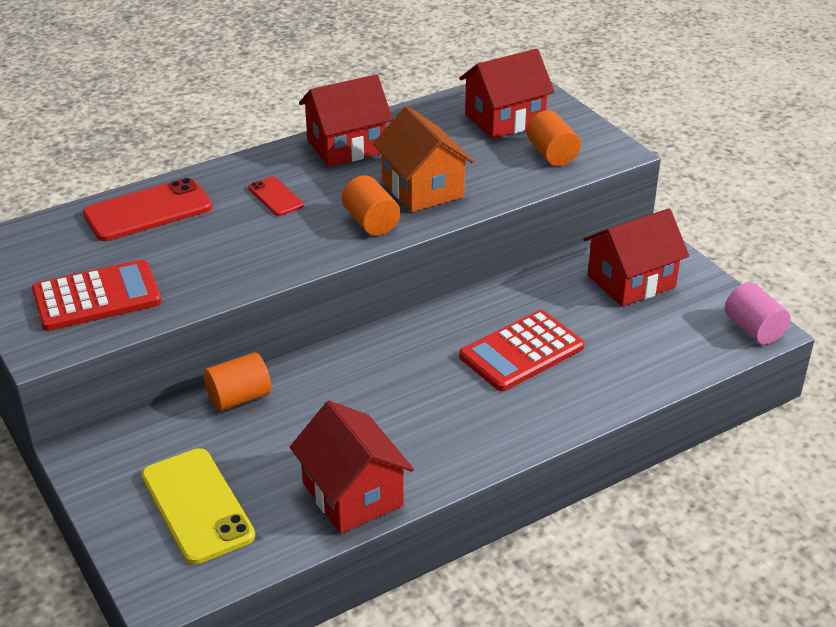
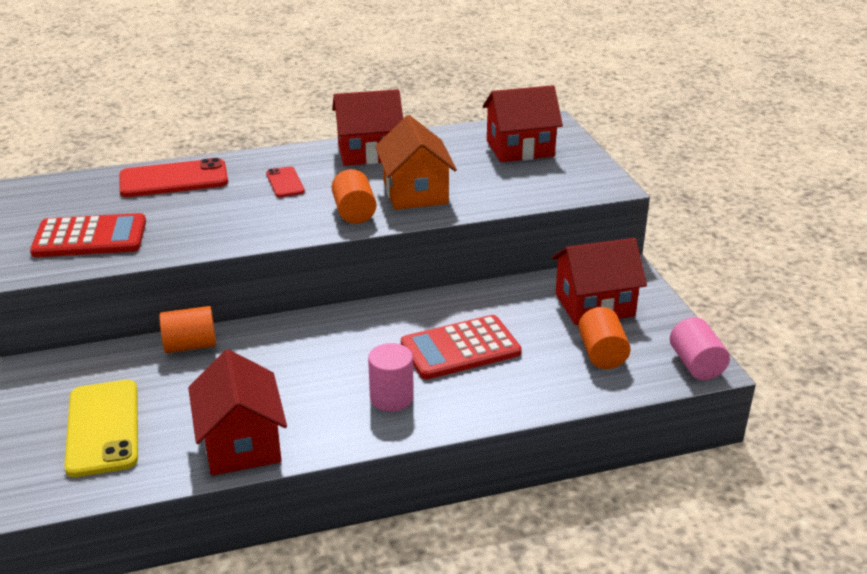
camera: 15 degrees right, 5 degrees down
orange cylinder [527,110,581,166] -> orange cylinder moved to [578,307,631,369]
none -> pink cylinder [368,343,414,412]

